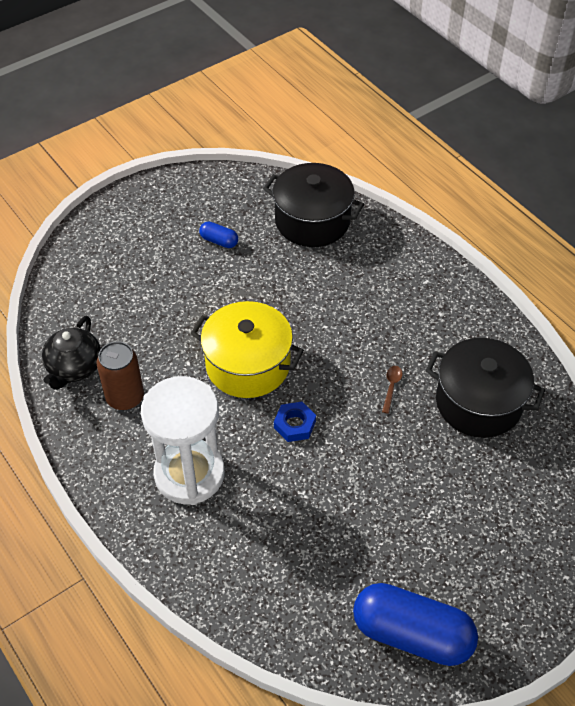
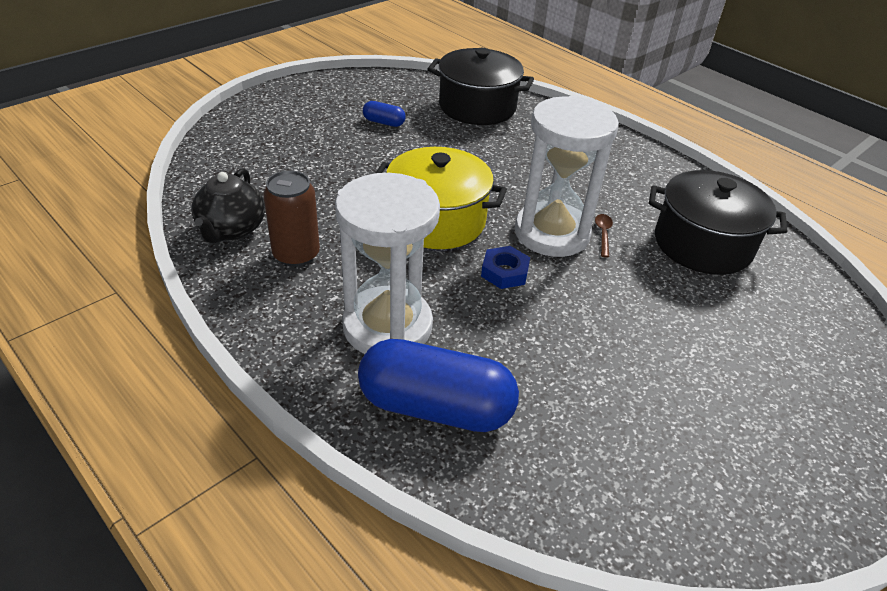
camera: 10 degrees left, 10 degrees down
blue capsule [353,583,478,666] -> blue capsule moved to [358,339,519,432]
none -> white hourglass [515,95,619,257]

